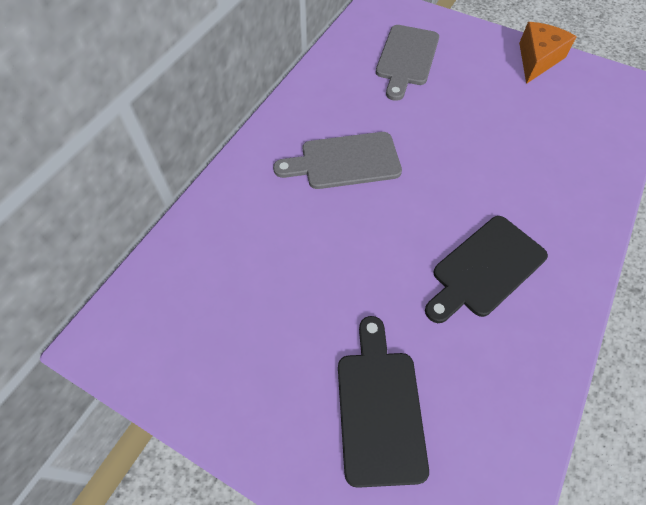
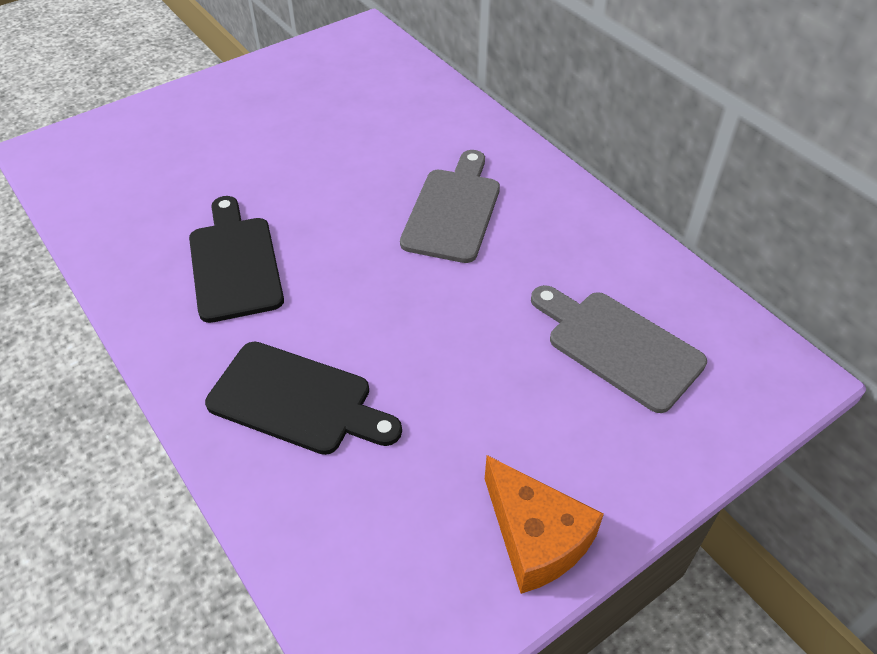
camera: 115 degrees right, 10 degrees down
black cutting board [338,316,429,488] -> black cutting board moved to [205,342,402,455]

